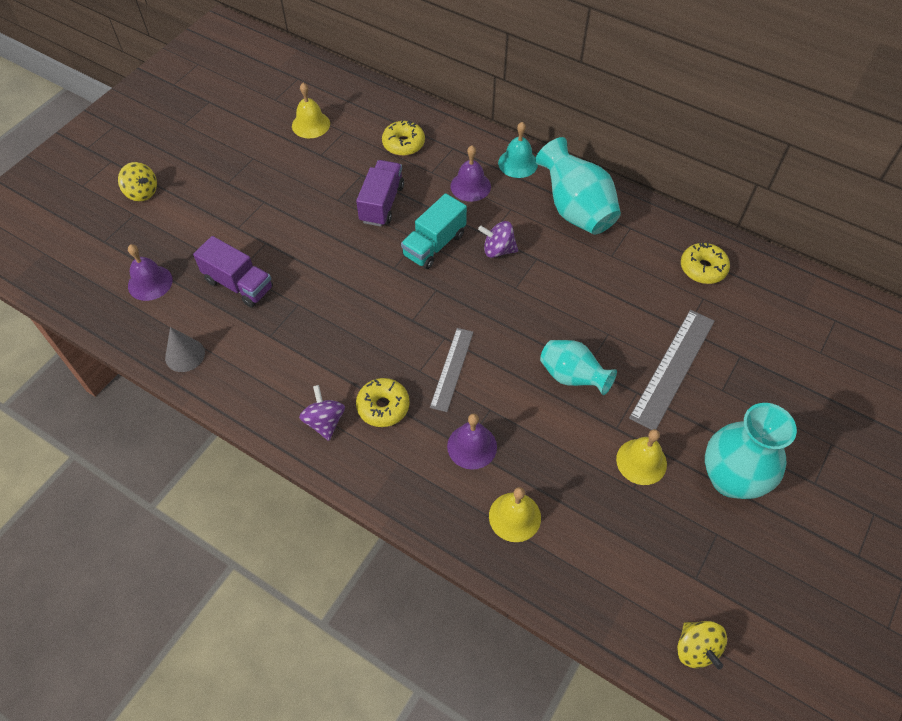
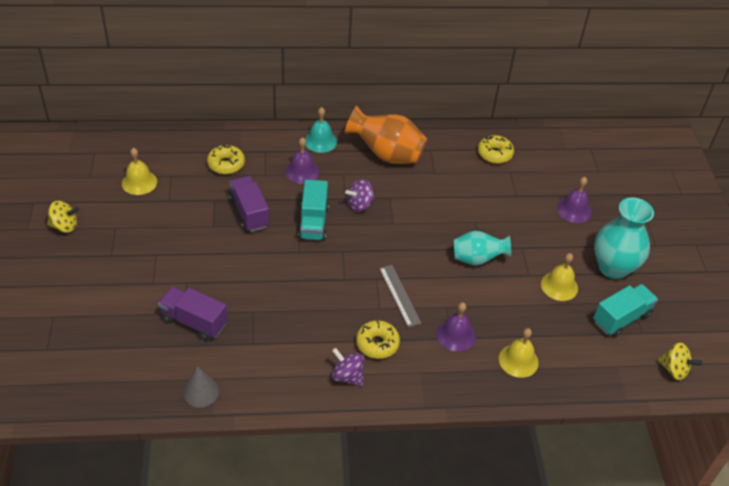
camera: 40 degrees left, 10 degrees down
yellow spinning top [118,162,157,201] -> yellow spinning top moved to [47,201,79,233]
purple bell [128,244,173,301] -> purple bell moved to [557,177,591,223]
purple truck [193,236,273,307] -> purple truck turned 150 degrees counterclockwise [158,287,228,341]
turquoise vase [535,137,621,235] -> orange vase [345,106,427,164]
grey ruler [629,310,715,430] -> none
none -> turquoise truck [593,284,658,337]

